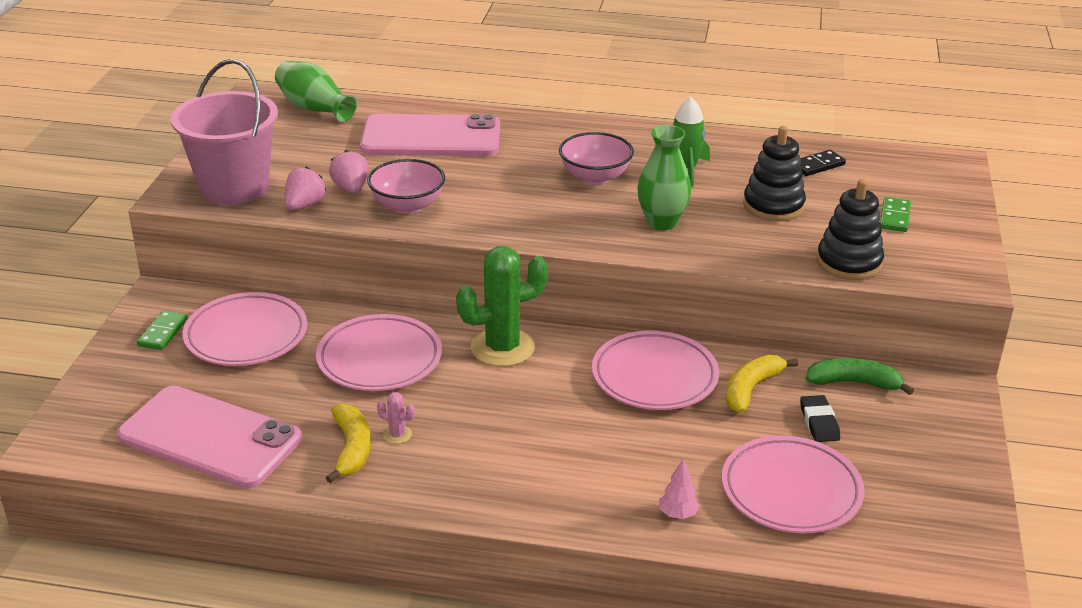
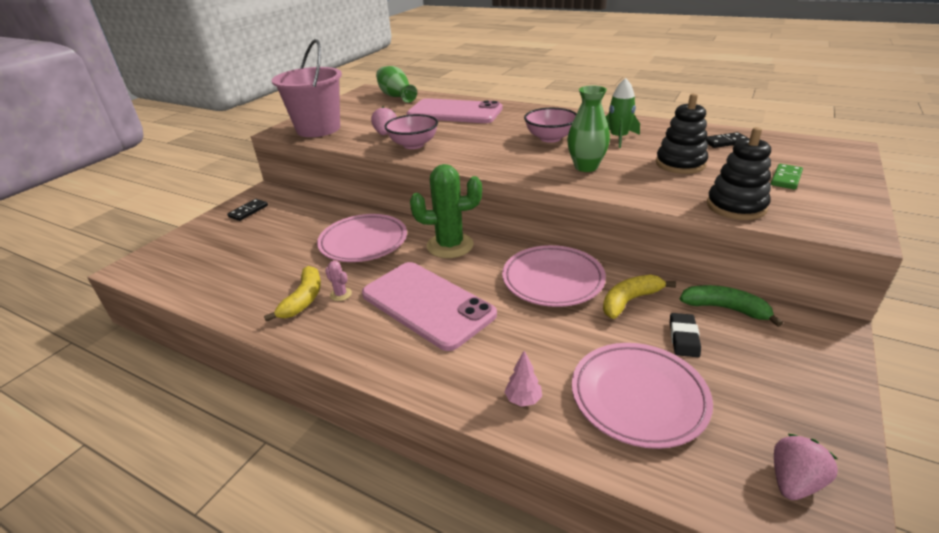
camera: 20 degrees right, 0 degrees up
pink phone [117,386,302,488] -> pink phone moved to [362,262,497,351]
green domino [137,310,188,350] -> black domino [227,199,268,221]
pink plate [183,292,307,366] -> none
pink strawberry [285,166,326,210] -> pink strawberry moved to [774,434,838,500]

